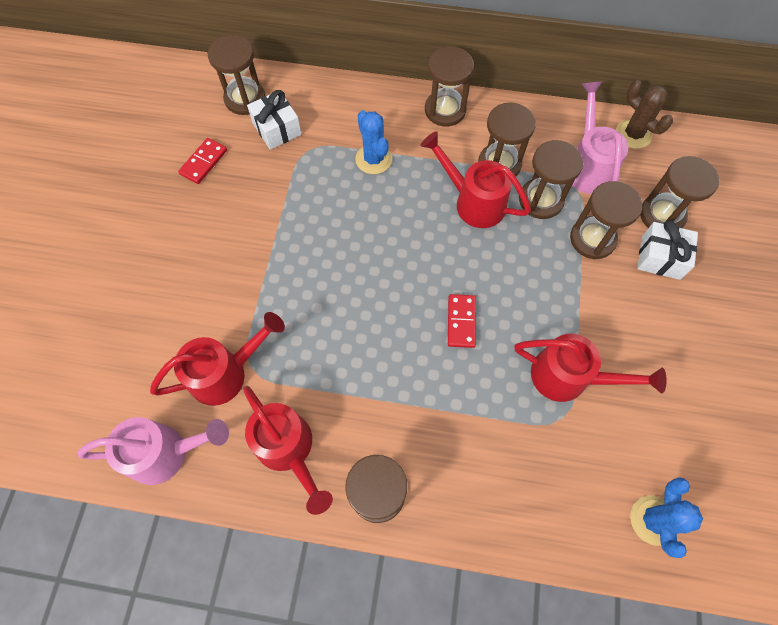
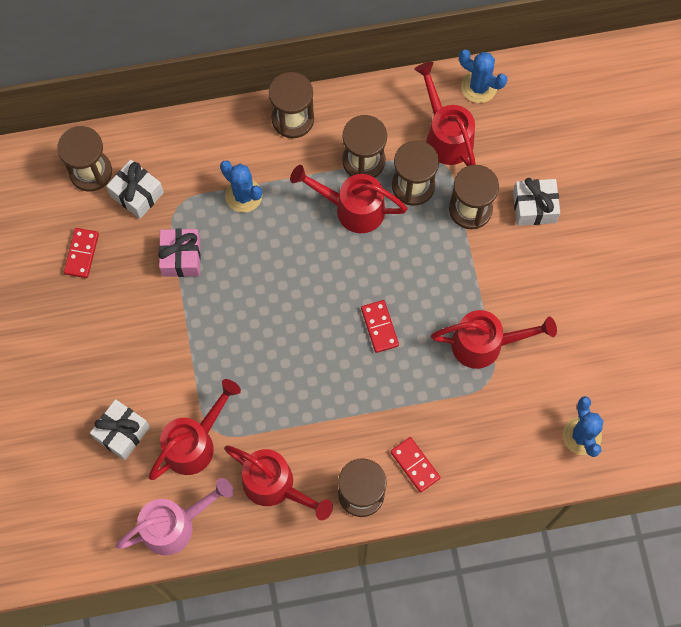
camera: 20 degrees left, 5 degrees up
pink watering can [572,82,628,194] -> red watering can [414,62,476,166]
brown cactus [616,80,673,149] -> blue cactus [459,49,507,103]
brown hourglass [640,156,719,228] -> none
none -> white gift [90,399,150,460]
none -> pink gift [158,229,201,277]
none -> red domino [390,437,440,492]

